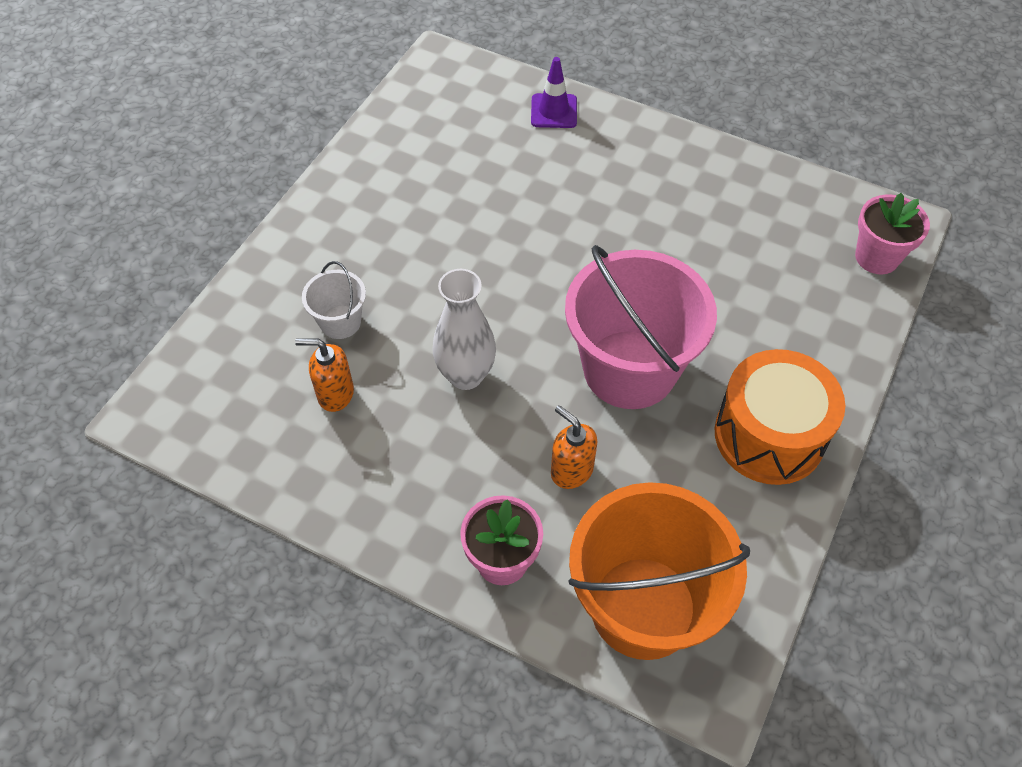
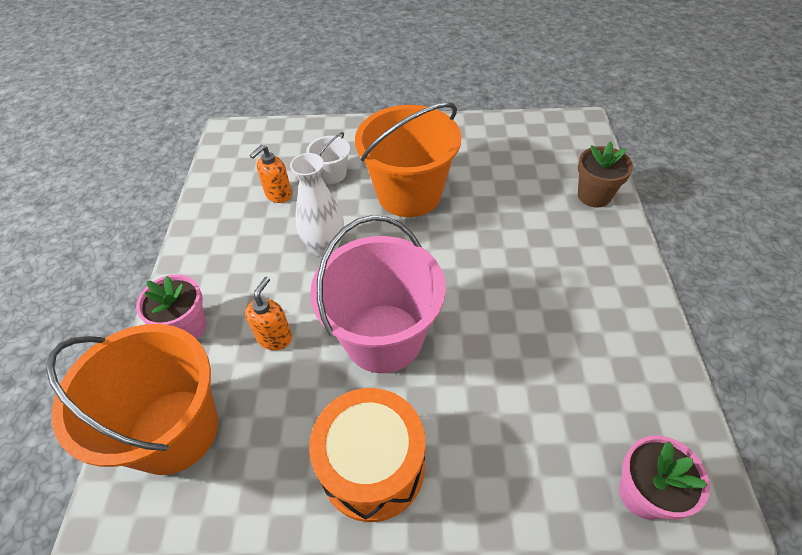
camera: 65 degrees right, 5 degrees down
orange soap dispenser [295,338,354,412] -> orange soap dispenser turned 120 degrees counterclockwise [250,145,292,203]
purple traffic cone [531,57,577,128] -> brown flower pot [578,141,633,208]
none -> orange bucket [355,102,461,217]

